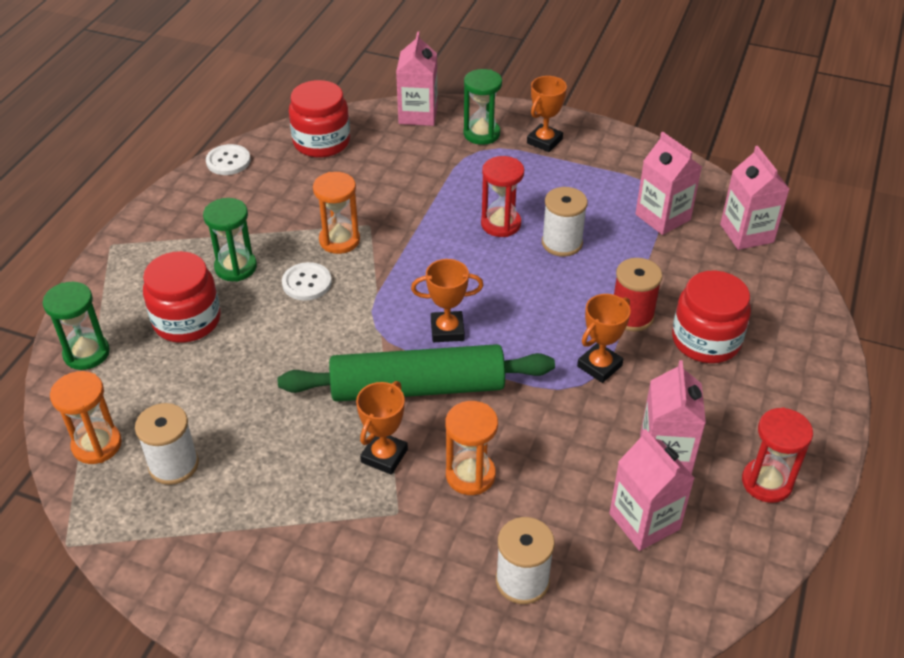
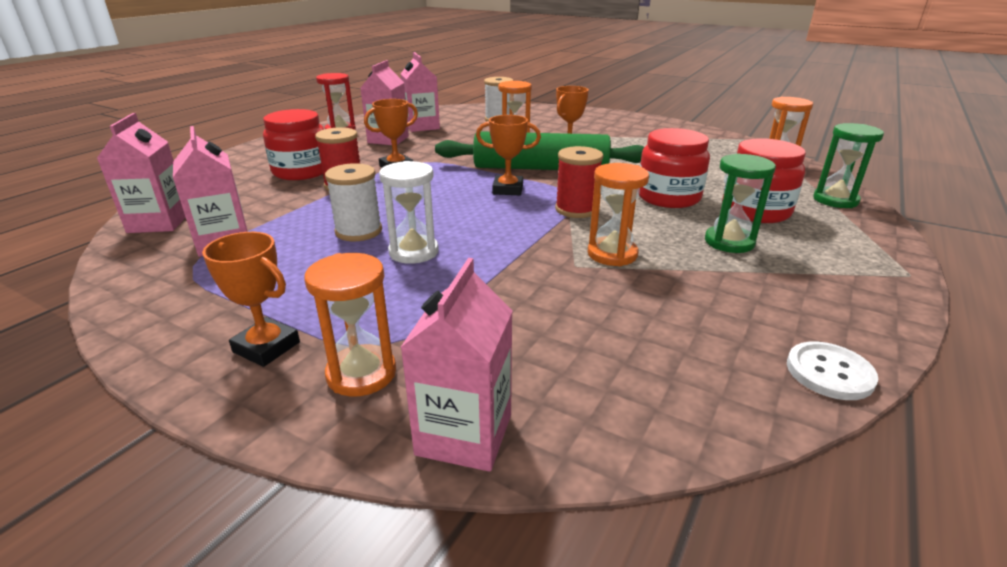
camera: 170 degrees left, 15 degrees down
white spool [135,403,199,485] -> none
white button [282,262,332,301] -> none
red jar [289,80,350,158] -> red jar moved to [639,128,710,208]
green hourglass [463,69,502,145] -> orange hourglass [304,253,396,397]
red hourglass [481,156,524,237] -> white hourglass [379,161,439,264]
orange trophy [527,76,567,152] -> orange trophy turned 75 degrees clockwise [202,232,300,367]
none -> red spool [555,146,603,218]

